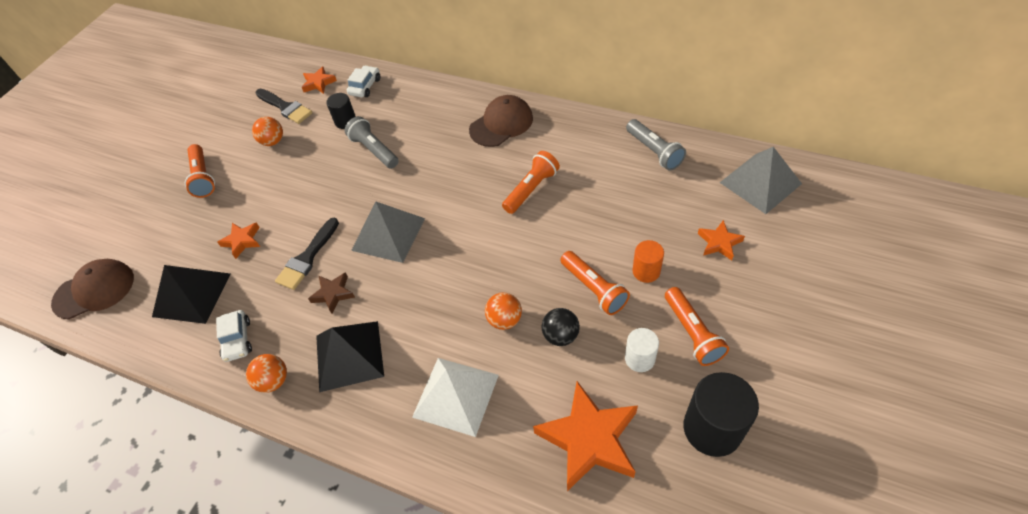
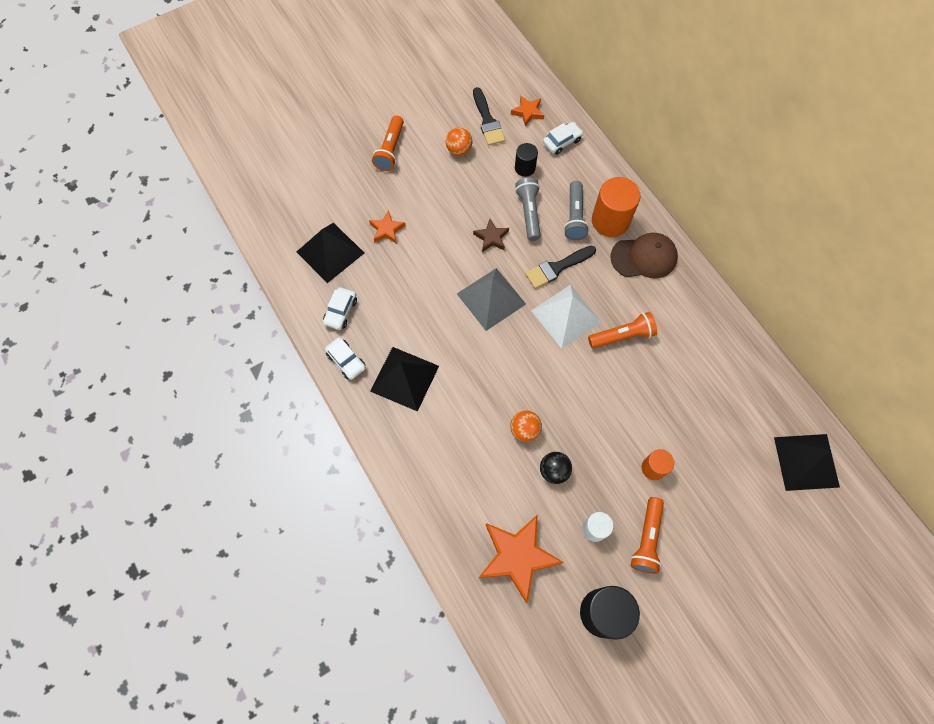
camera: 30 degrees right, 15 degrees up
brown cap [51,259,134,319] -> none
orange ball [246,354,287,393] -> white car [325,337,366,380]
black brush [275,218,339,290] -> black brush moved to [525,246,596,289]
brown star [308,272,355,314] -> brown star moved to [473,219,509,252]
white pyramid [412,358,499,437] -> white pyramid moved to [531,285,601,349]
orange flashlight [560,251,630,315] -> none
grey flashlight [626,119,686,170] -> grey flashlight moved to [564,181,589,240]
orange star [698,220,745,261] -> none
grey pyramid [720,147,802,214] -> black pyramid [774,434,840,491]
none -> orange cylinder [592,177,641,237]

